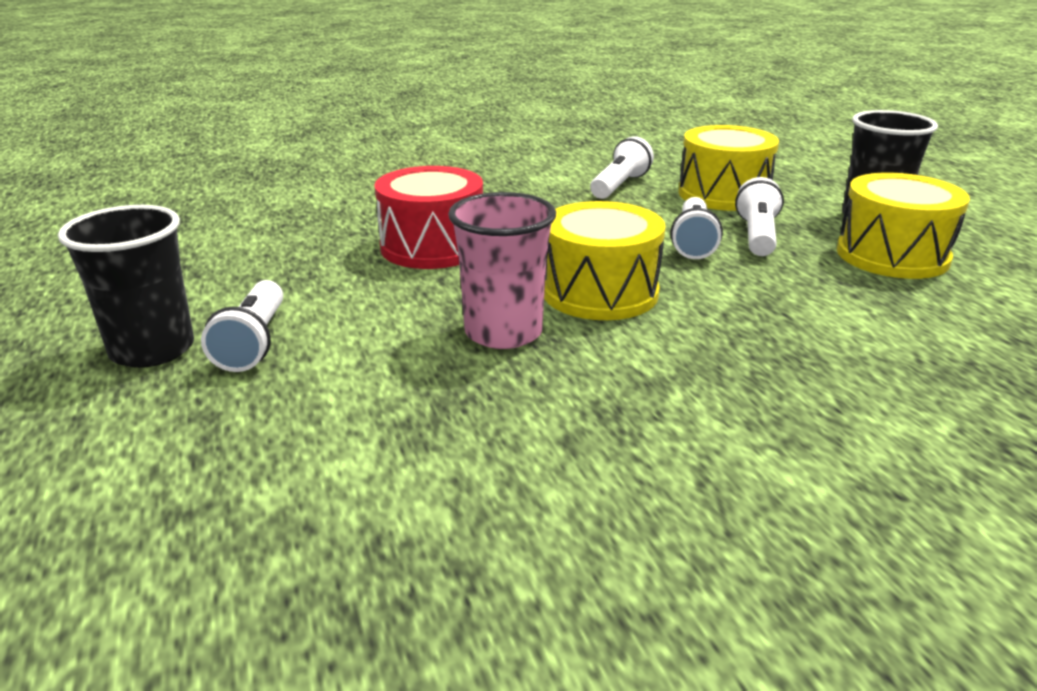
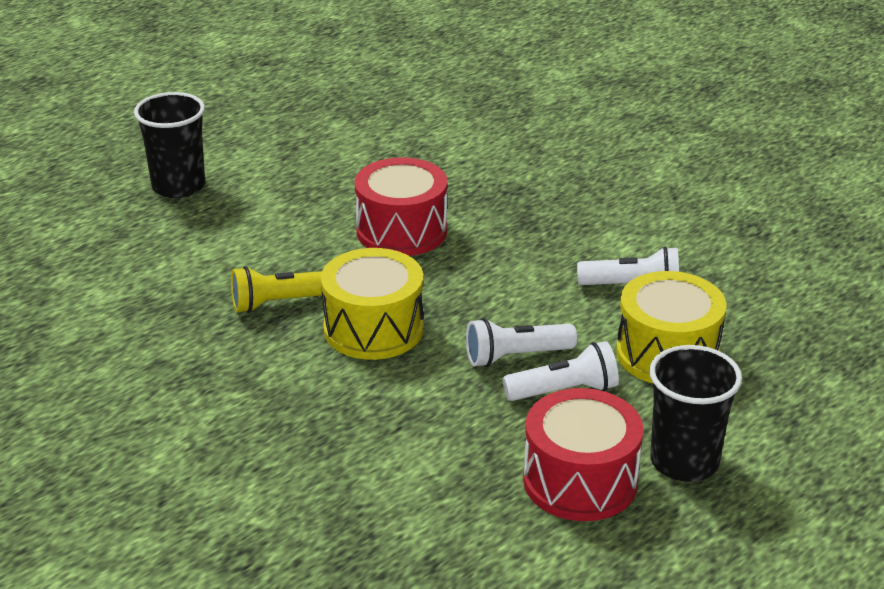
camera: 65 degrees right, 5 degrees up
white flashlight [201,280,283,372] -> none
pink cup [448,192,556,349] -> yellow flashlight [231,266,322,313]
yellow drum [837,173,970,279] -> red drum [523,388,643,521]

